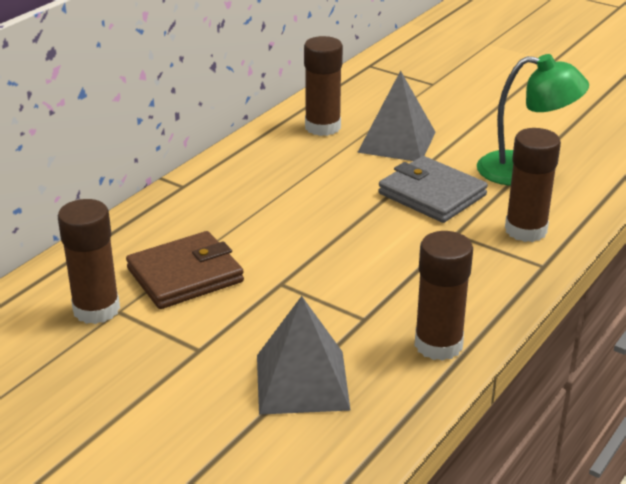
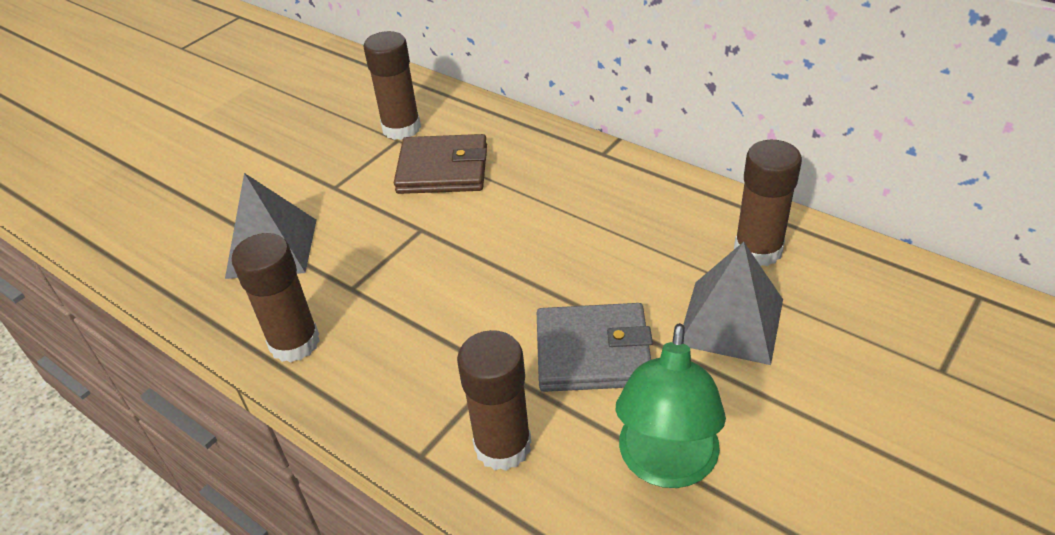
camera: 95 degrees right, 10 degrees up
brown wallet [126,231,244,309] -> brown wallet turned 60 degrees counterclockwise [394,134,487,194]
grey wallet [378,156,488,223] -> grey wallet turned 45 degrees clockwise [537,303,653,392]

